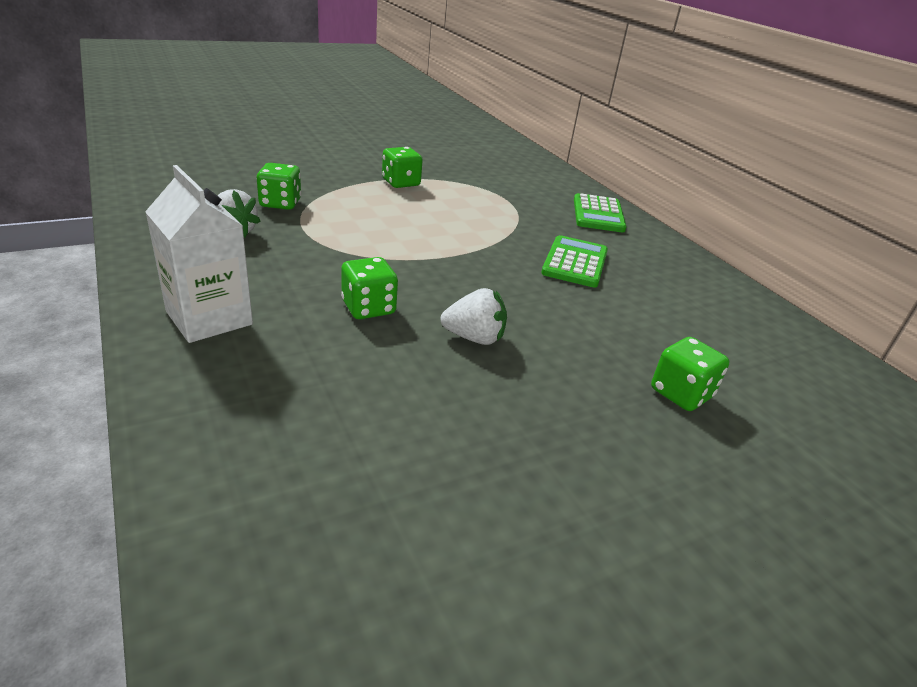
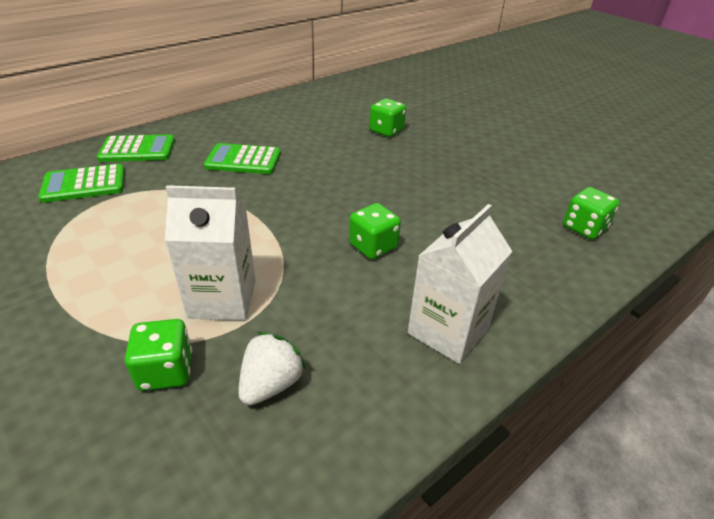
camera: 100 degrees left, 5 degrees up
green dice [382,147,423,188] -> green dice moved to [563,187,619,239]
white strawberry [441,288,507,345] -> none
none -> green calculator [38,164,125,203]
none -> white carton [165,185,256,320]

